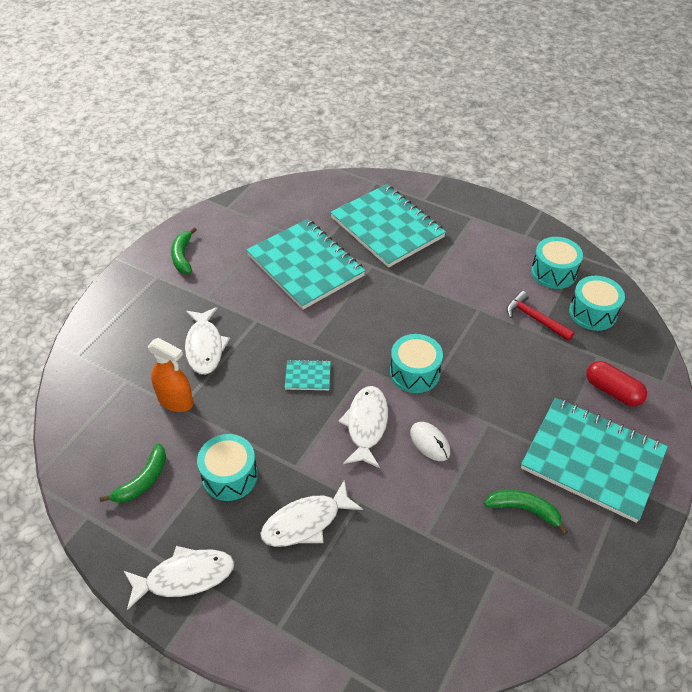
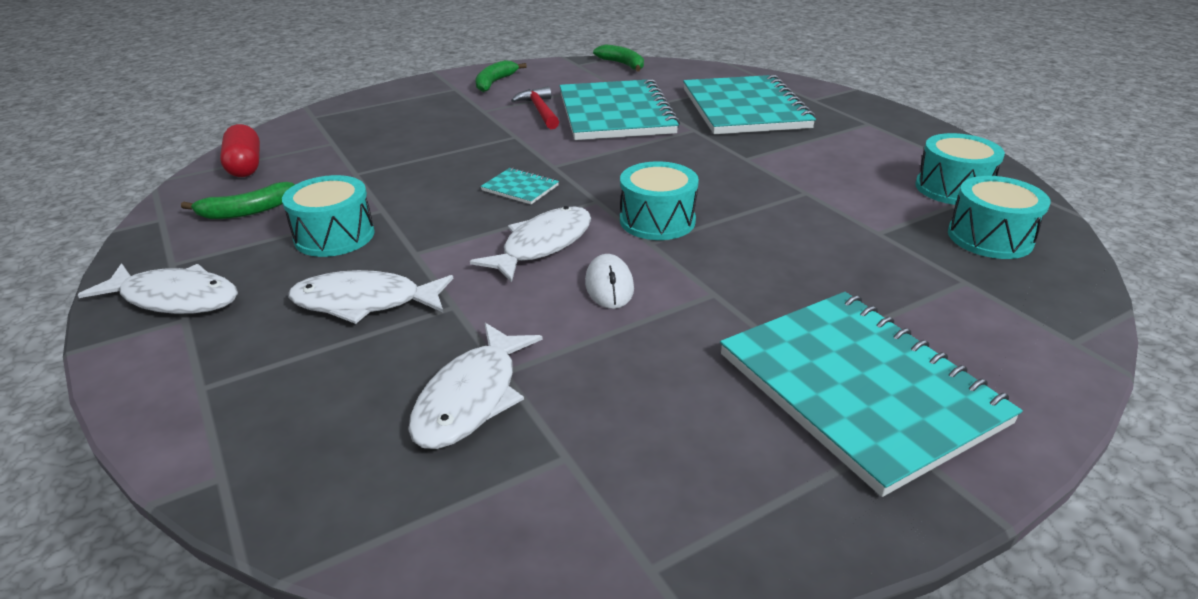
camera: 30 degrees right, 15 degrees down
orange spray bottle [148,338,193,412] -> none
white fish [185,307,230,375] -> white fish moved to [408,323,543,449]
green banana [484,490,568,535] -> green banana moved to [593,44,644,72]
red hammer [507,291,575,341] -> red hammer moved to [511,86,559,129]
red capsule [586,361,647,407] -> red capsule moved to [220,124,260,177]

